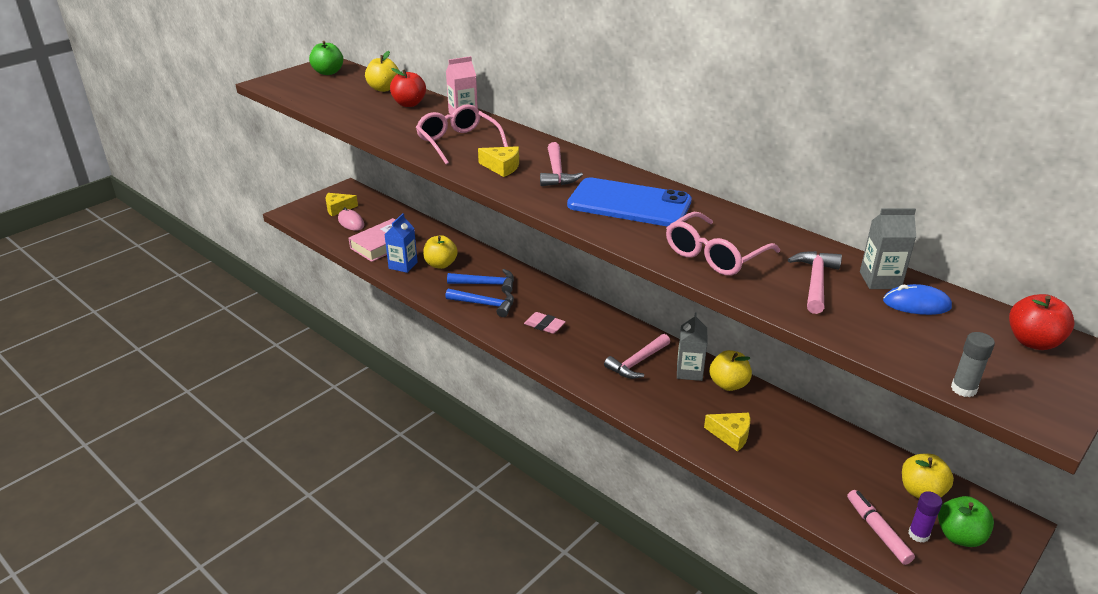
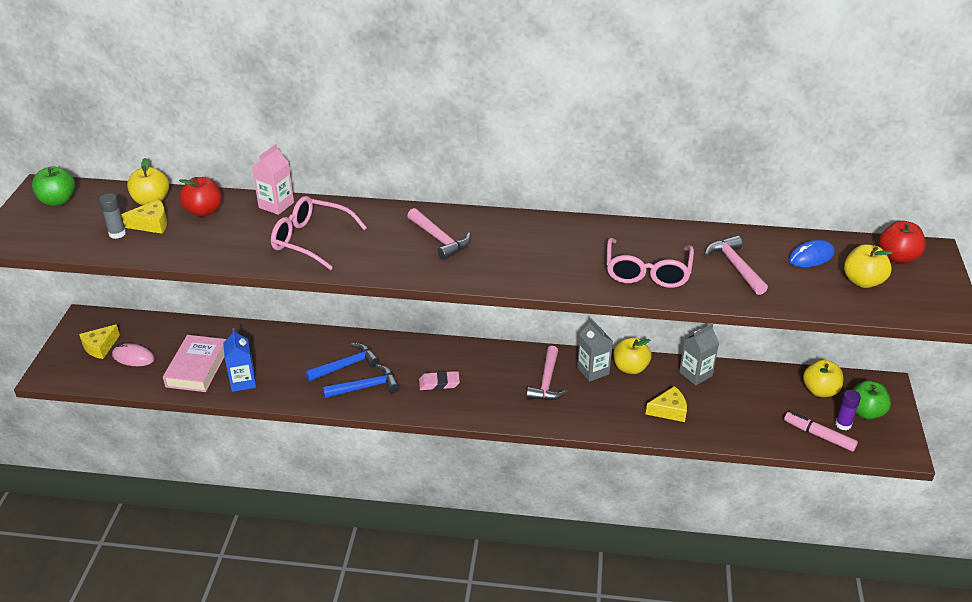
camera: 35 degrees left, 5 degrees up
yellow apple [423,235,458,269] -> yellow apple moved to [844,244,893,288]
yellow cheese [478,146,519,177] -> yellow cheese moved to [121,199,167,234]
blue phone [567,177,692,226] -> none
grey carton [860,208,916,289] -> grey carton moved to [679,324,719,385]
grey glue stick [951,332,995,397] -> grey glue stick moved to [99,193,126,239]

